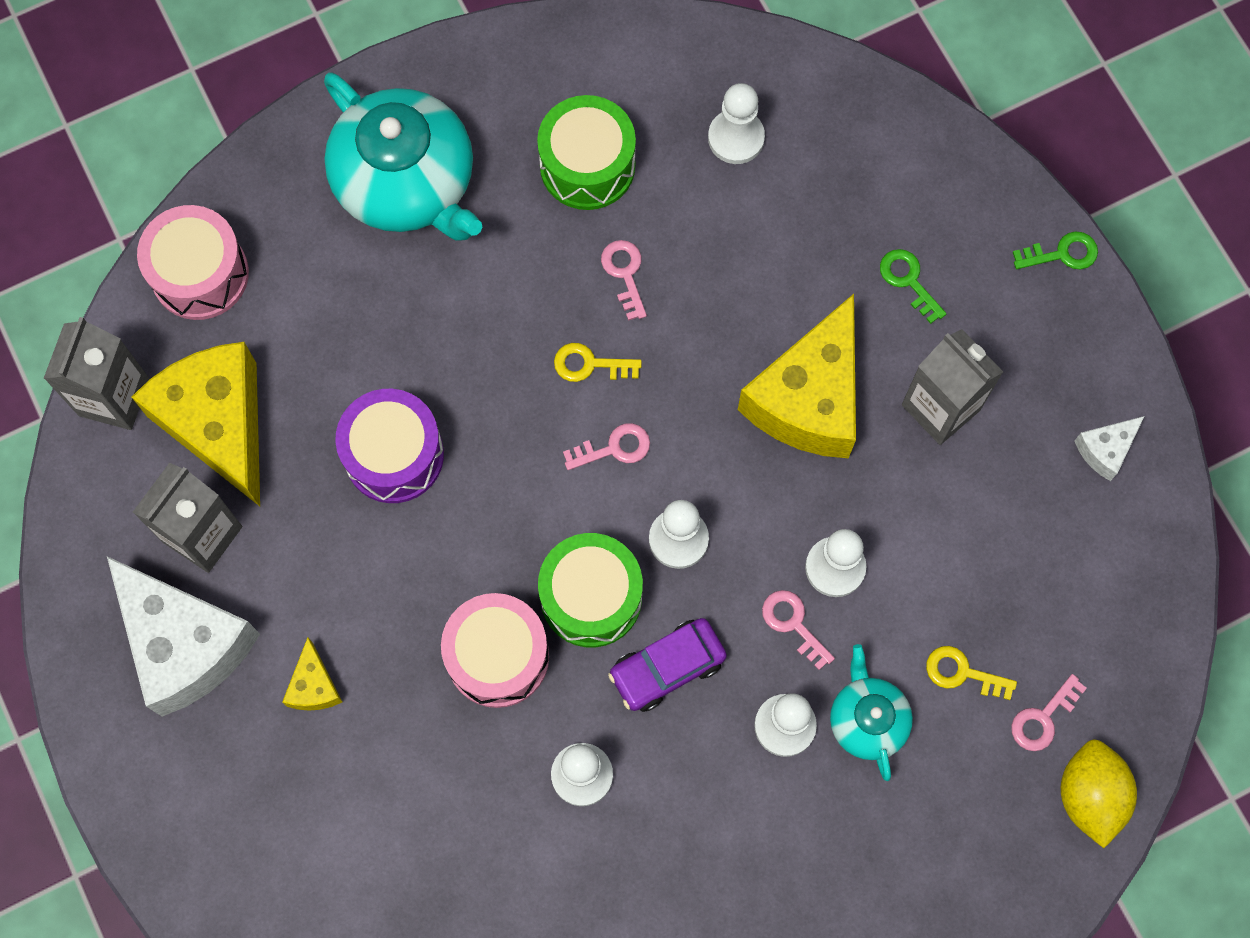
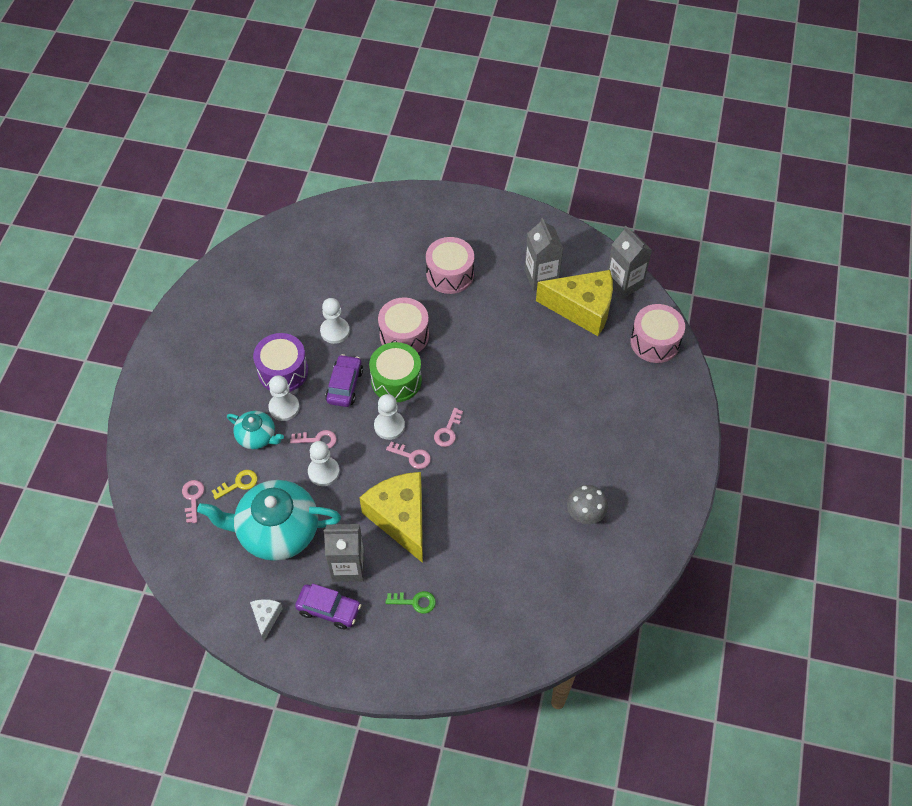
camera: 130 degrees right, 15 degrees down
white cheese [107,556,260,717] -> none
yellow cheese [282,637,342,711] -> pink drum [426,237,474,294]
turquoise teapot [324,73,482,241] -> turquoise teapot moved to [197,480,341,561]
purple drum [335,389,444,503] -> purple drum moved to [253,333,308,392]
green drum [537,95,636,210] -> grey mushroom [567,485,608,524]
yellow key [554,343,642,382] -> none
pink key [601,240,647,321] -> pink key moved to [386,442,431,469]
white pawn [708,83,765,164] -> none
green key [1013,232,1098,269] -> none
yellow lemon [1061,739,1137,848] -> none
none -> purple car [295,583,361,629]

